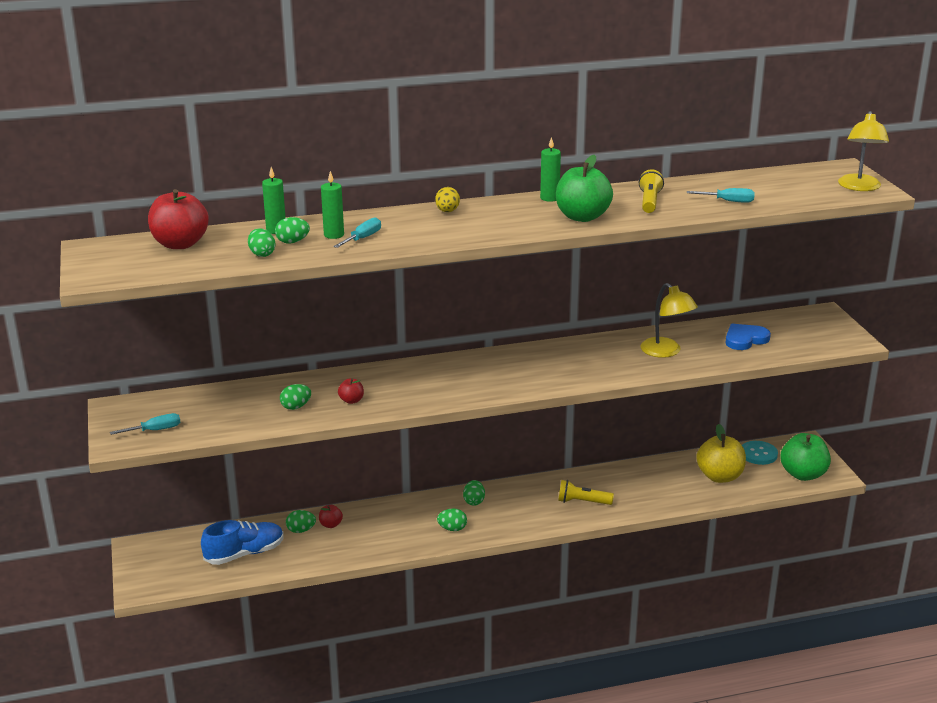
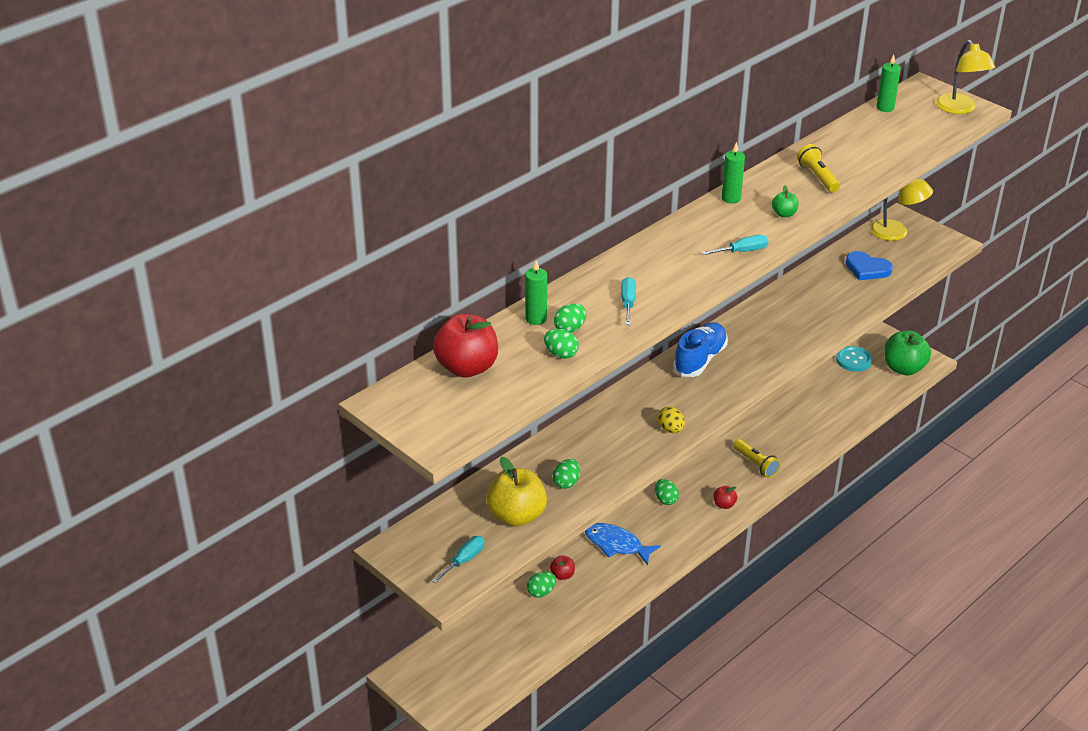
camera: 30 degrees left, 10 degrees up
blue shoe [201,520,284,565] -> blue shoe moved to [673,322,728,377]
green candle [321,171,344,239] -> green candle moved to [876,55,901,112]
red apple [338,378,364,404] -> red apple moved to [714,486,737,509]
yellow egg [435,187,460,212] -> yellow egg moved to [658,406,685,433]
green egg [437,509,467,531] -> none
green apple [556,155,613,222] -> green apple [772,185,799,217], size x0.47
yellow flashlight [558,480,614,505] -> yellow flashlight turned 105 degrees counterclockwise [733,439,781,478]
yellow lamp [640,283,698,358] -> yellow lamp moved to [870,178,933,241]
turquoise screwdriver [687,188,755,203] -> turquoise screwdriver moved to [702,235,768,255]
yellow apple [696,424,746,483] -> yellow apple moved to [486,457,547,527]
blue heart [726,324,771,350] -> blue heart turned 90 degrees counterclockwise [846,251,893,280]
none -> blue fish [585,523,661,565]

